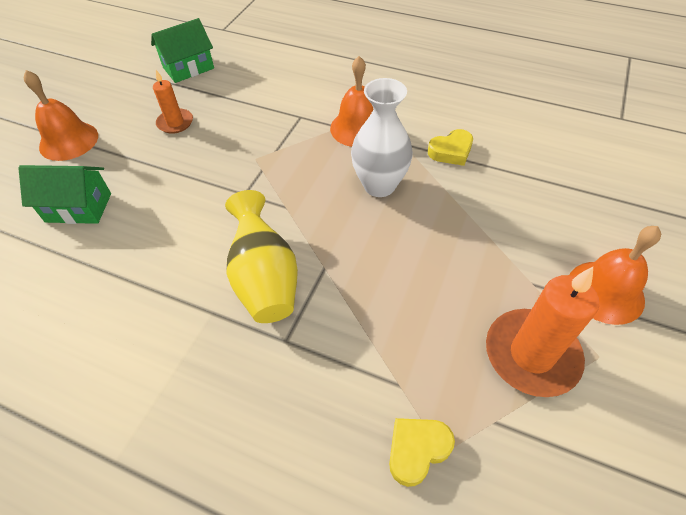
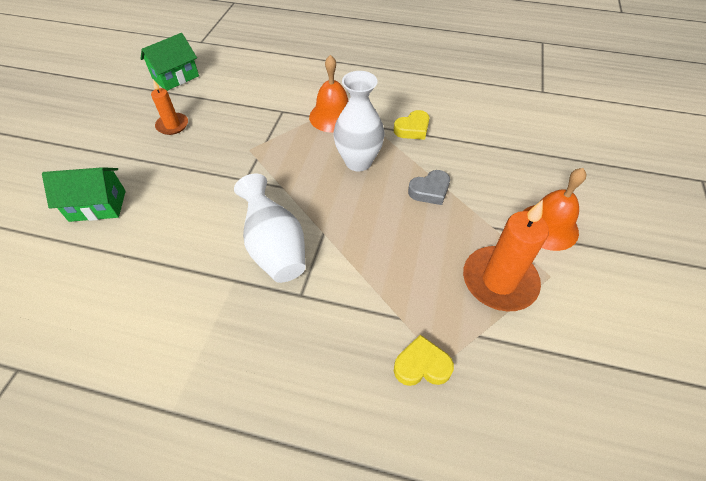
camera: 10 degrees left, 0 degrees up
orange bell [24,70,98,161] -> none
yellow vase [225,190,298,323] -> white vase [234,174,306,283]
yellow heart [389,418,455,487] -> yellow heart turned 45 degrees clockwise [394,335,454,386]
none -> grey heart [408,170,450,205]

